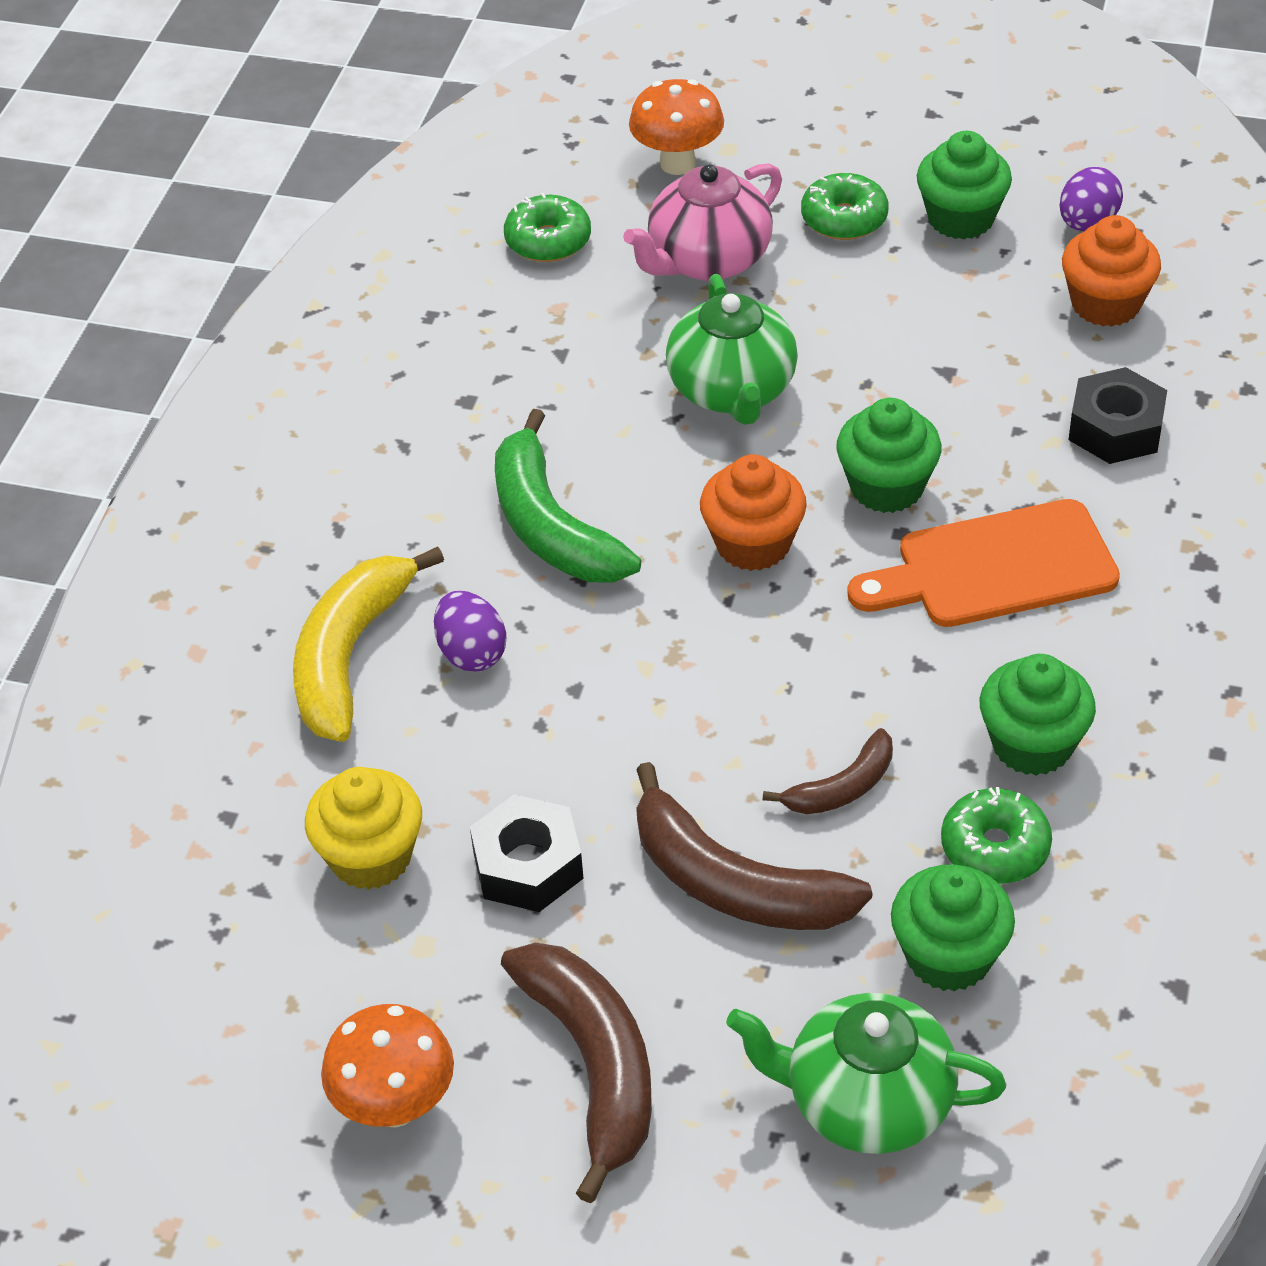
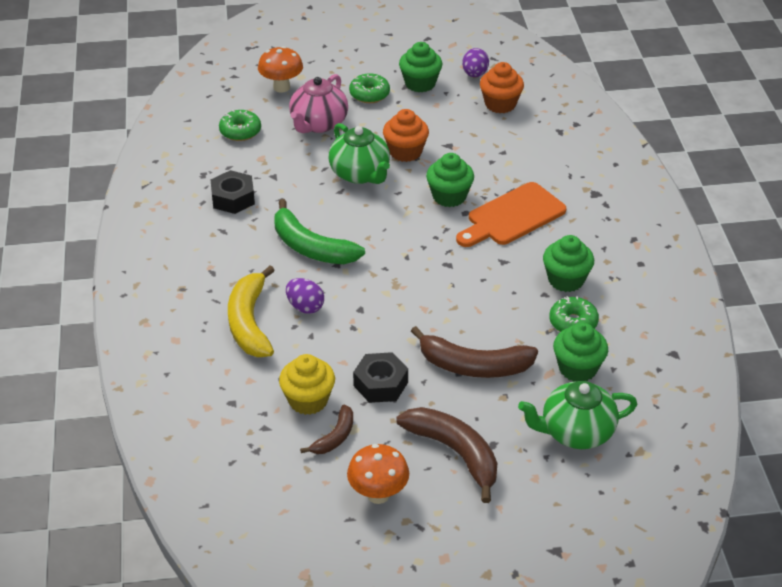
camera: 25 degrees left, 5 degrees down
orange cupcake [700,454,807,571] -> orange cupcake moved to [383,109,429,162]
brown banana [763,728,893,814] -> brown banana moved to [300,405,353,454]
black nut [1069,367,1167,464] -> black nut moved to [211,170,255,214]

